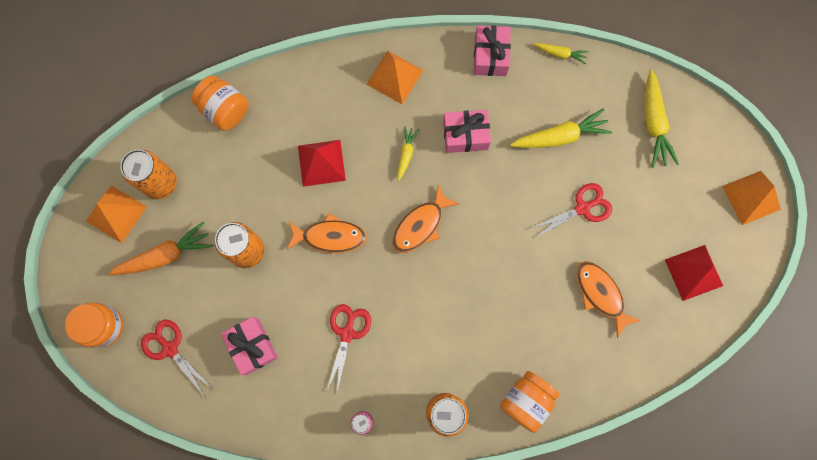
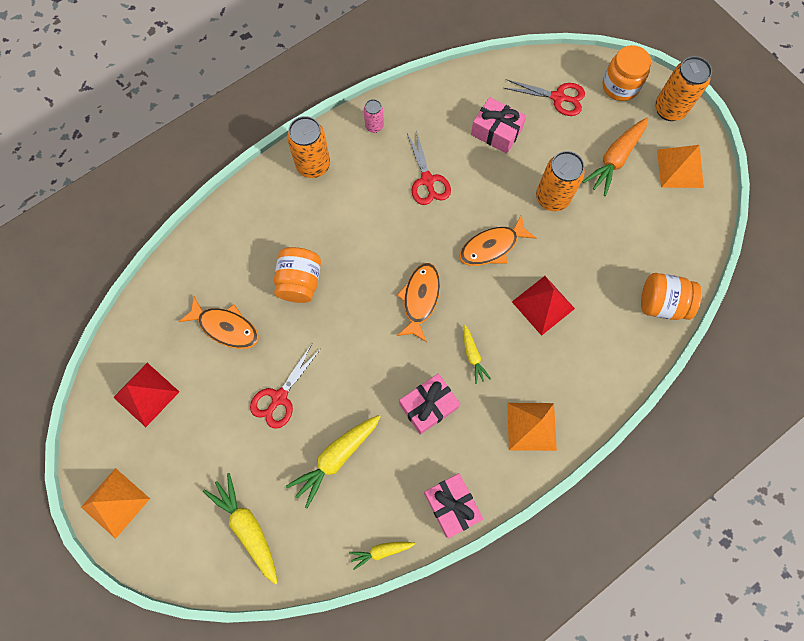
camera: 150 degrees right, 5 degrees down
orange can [120,150,177,200] -> orange can moved to [655,56,712,121]
orange jar [500,371,559,433] -> orange jar moved to [274,247,321,303]

